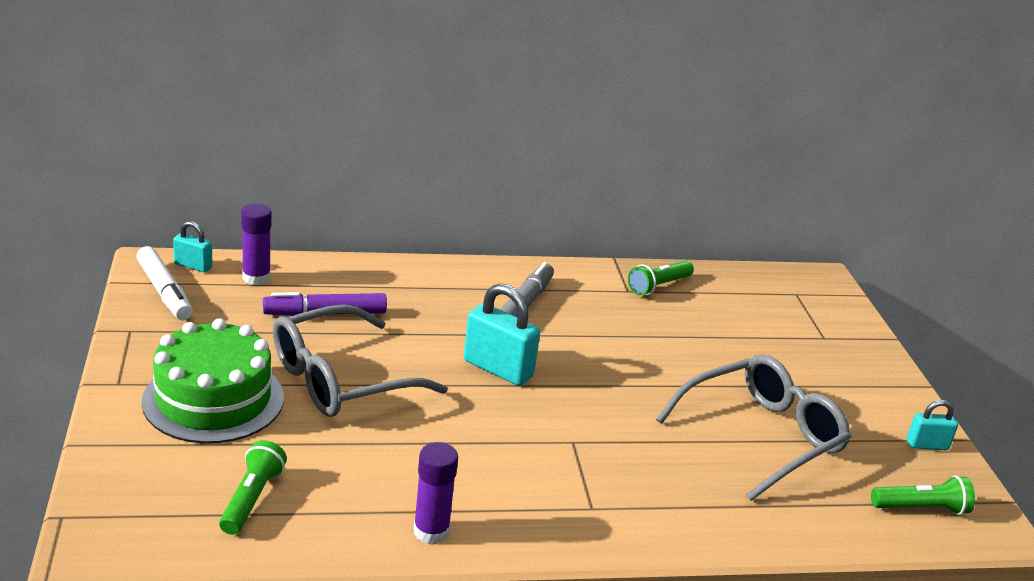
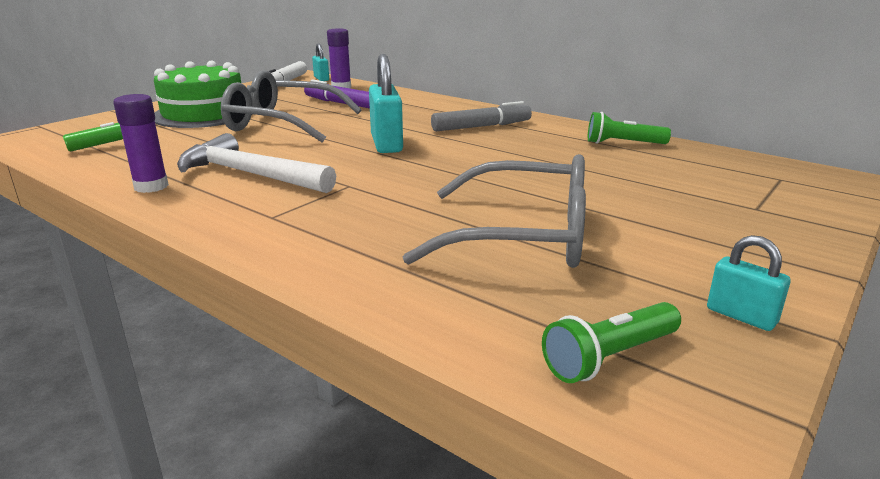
camera: 50 degrees right, 5 degrees down
green flashlight [871,475,975,515] -> green flashlight turned 105 degrees clockwise [542,302,681,383]
none -> white hammer [177,133,336,193]

